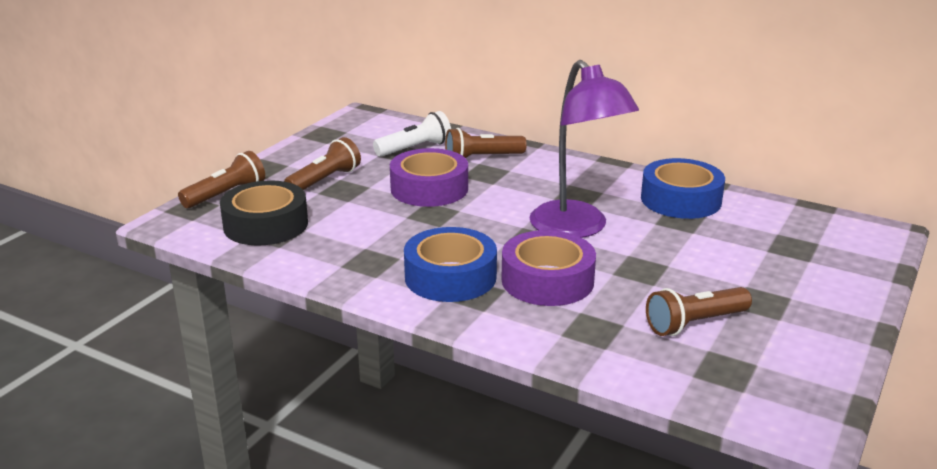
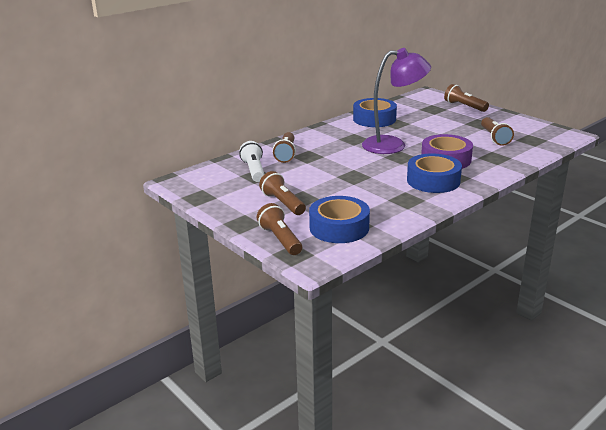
camera: 70 degrees left, 0 degrees up
black tape [220,180,308,246] -> blue tape [309,196,370,243]
purple tape [390,148,468,207] -> none
none -> brown flashlight [444,84,489,112]

